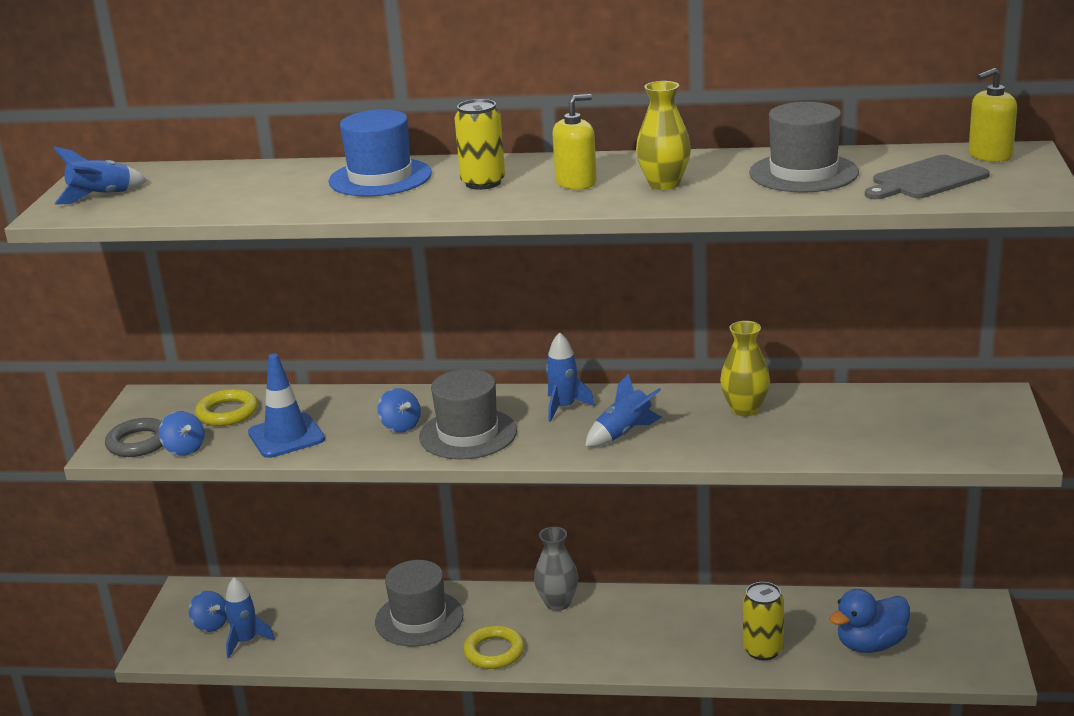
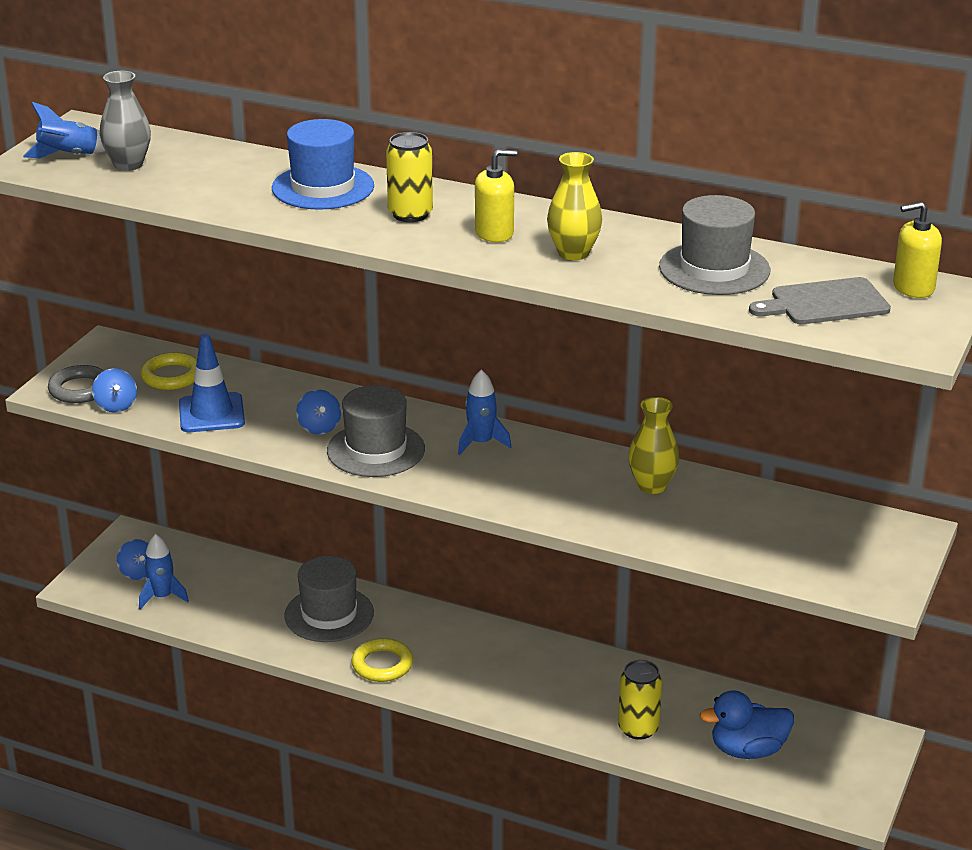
camera: 15 degrees right, 5 degrees up
grey vase [534,527,579,611] -> grey vase moved to [100,71,151,171]
blue rocket [585,373,661,447] -> none

